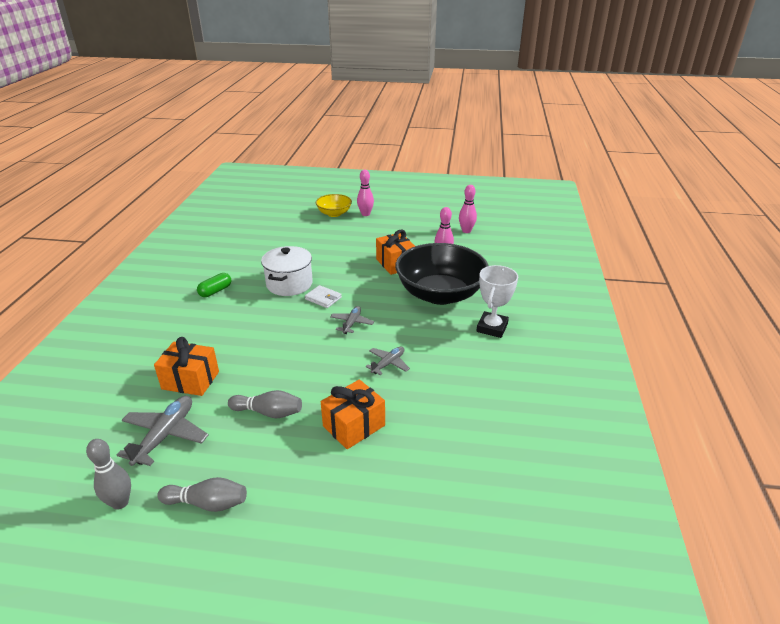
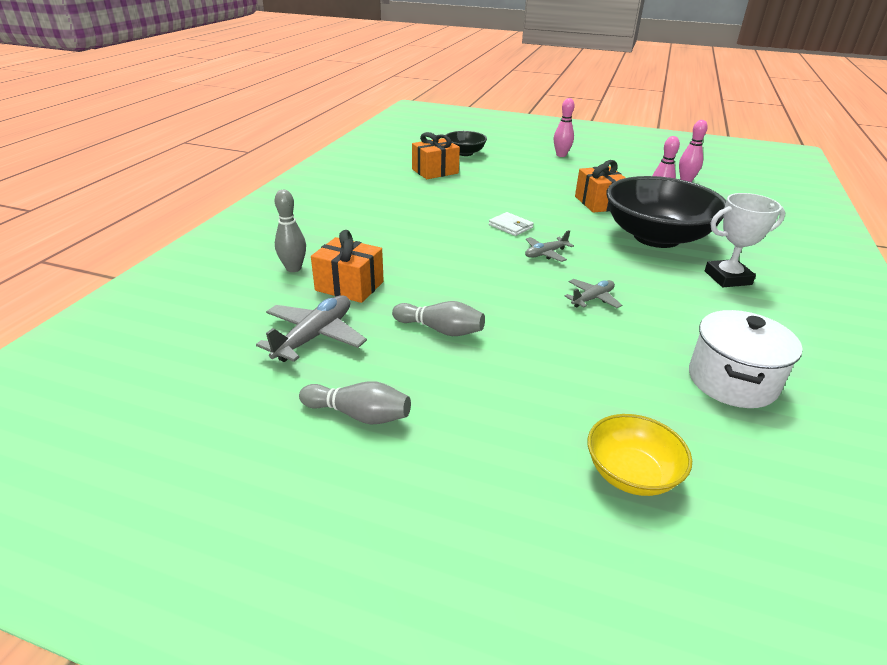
camera: 10 degrees right, 0 degrees up
grey bowling pin [86,439,131,510] -> grey bowling pin moved to [275,190,306,272]
green capsule [197,273,232,297] -> none
white pot [261,246,313,296] -> white pot moved to [689,310,803,408]
yellow bowl [316,194,352,217] -> yellow bowl moved to [588,414,692,496]
orange gift [321,379,385,449] -> orange gift moved to [412,132,460,179]
grey plane [330,306,374,334] -> grey plane turned 150 degrees counterclockwise [525,230,574,262]
white trophy [476,265,518,338] -> white trophy turned 45 degrees clockwise [705,193,785,287]
none -> black bowl [446,131,487,156]

